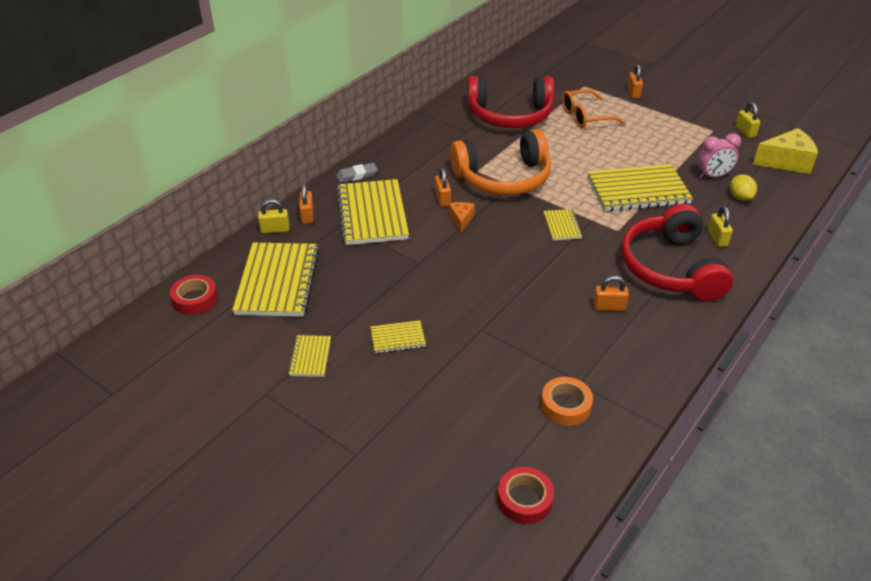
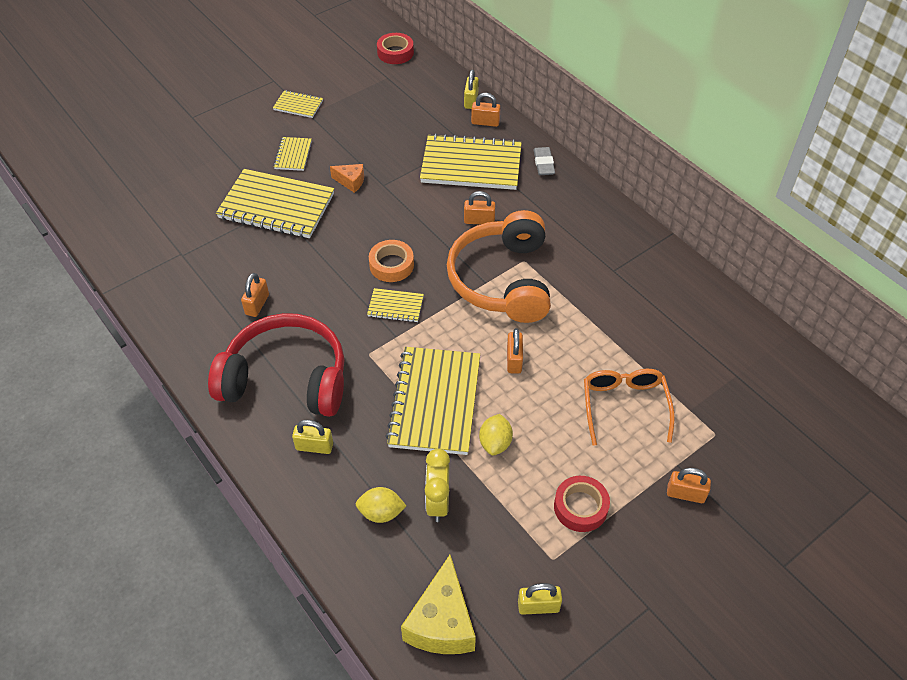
camera: 105 degrees right, 10 degrees up
yellow notebook [232,243,319,317] -> yellow notebook moved to [216,169,334,238]
orange cheese [449,202,475,233] -> orange cheese moved to [330,164,364,193]
red headphones [467,76,555,128] -> none
red tape [497,467,554,524] -> red tape moved to [554,476,610,532]
orange tape [541,377,593,426] -> orange tape moved to [369,240,414,282]
pink clock [698,133,741,179] -> yellow clock [425,449,450,522]
none -> yellow lemon [479,414,513,456]
none -> orange padlock [507,328,523,374]

